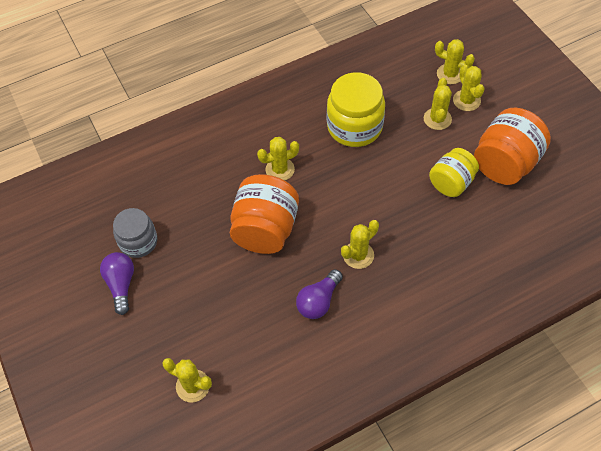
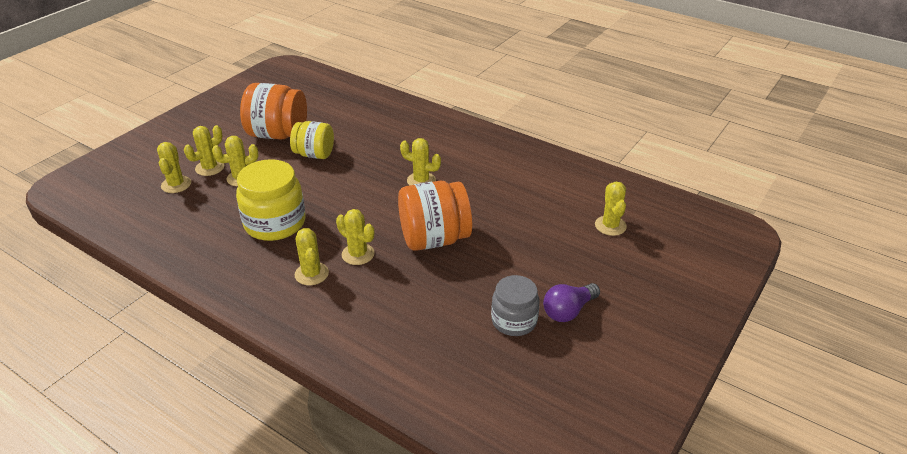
camera: 120 degrees left, 20 degrees down
purple light bulb [296,269,343,319] -> none
none -> yellow cactus [295,228,329,285]

